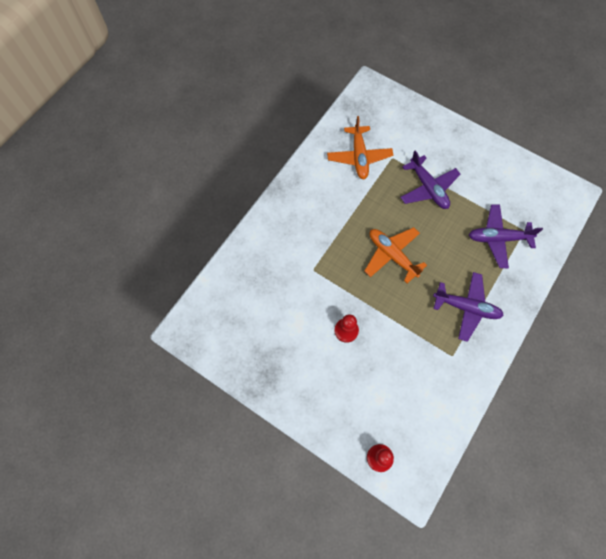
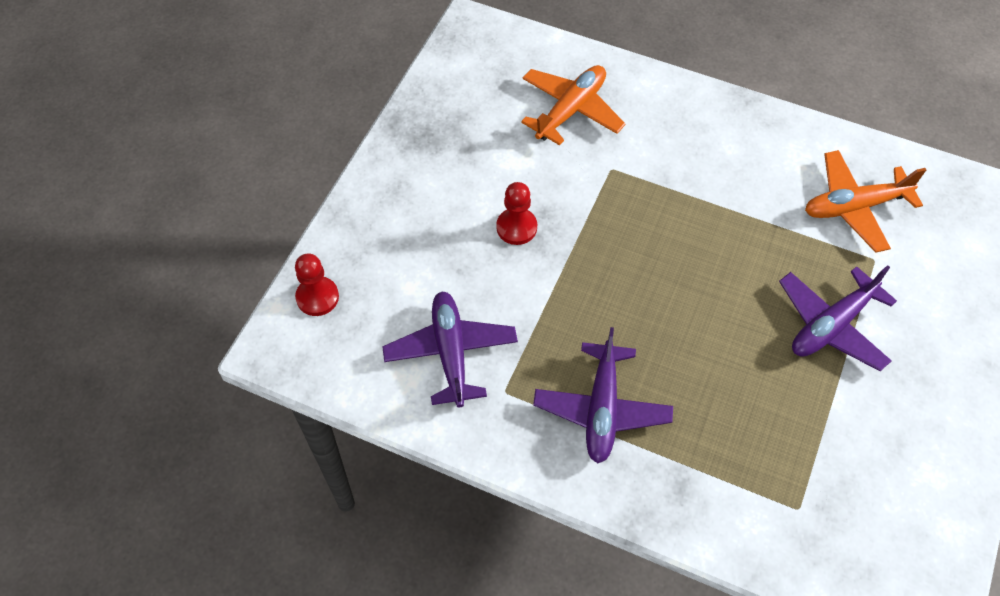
camera: 80 degrees right, 10 degrees down
orange plane [365,227,427,283] -> orange plane moved to [521,65,626,146]
purple plane [469,204,543,268] -> purple plane moved to [382,291,518,408]

